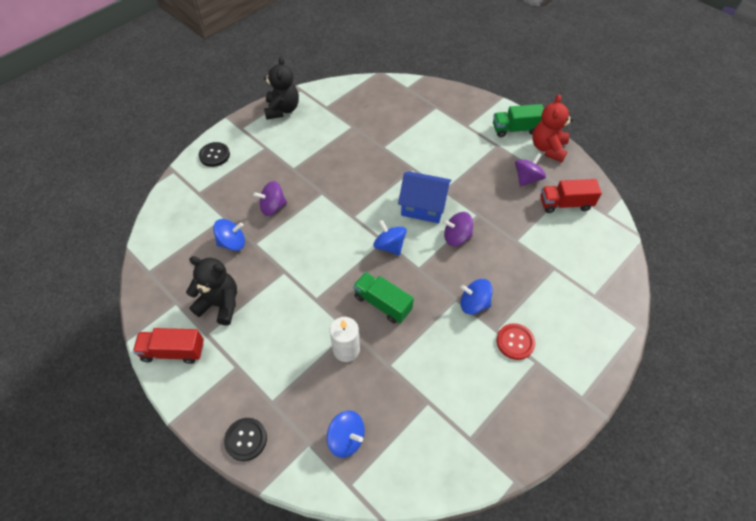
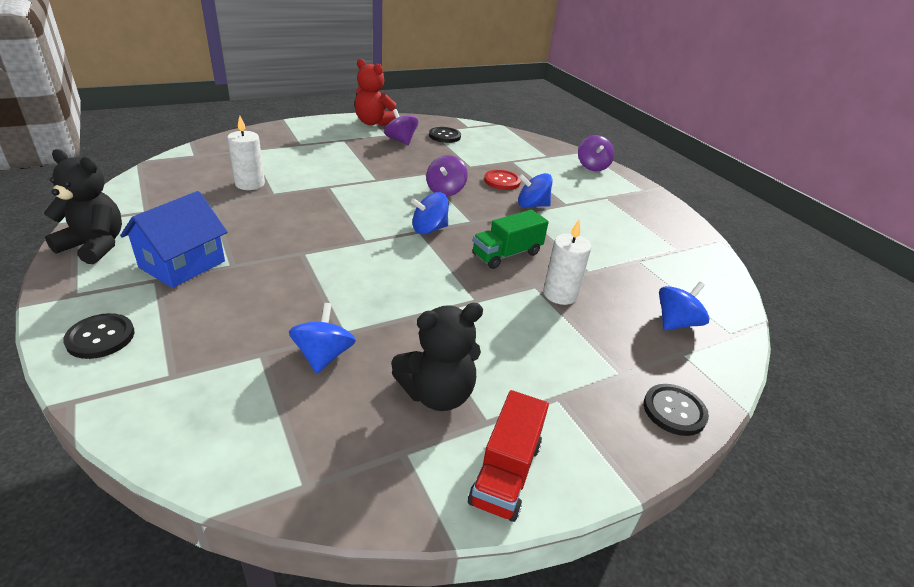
camera: 75 degrees left, 20 degrees down
black teddy bear [186,256,237,325] -> black teddy bear turned 150 degrees counterclockwise [391,303,483,411]
purple spinning top [253,181,287,216] -> purple spinning top moved to [578,135,614,171]
blue house [398,171,451,223] -> blue house moved to [120,191,227,288]
blue spinning top [460,279,493,315] -> blue spinning top turned 60 degrees clockwise [518,173,552,208]
green truck [493,104,544,137] -> none
red button [497,323,535,360] -> red button moved to [484,170,521,190]
red truck [540,179,602,213] -> black button [429,127,461,143]
none -> white candle [227,116,265,190]

